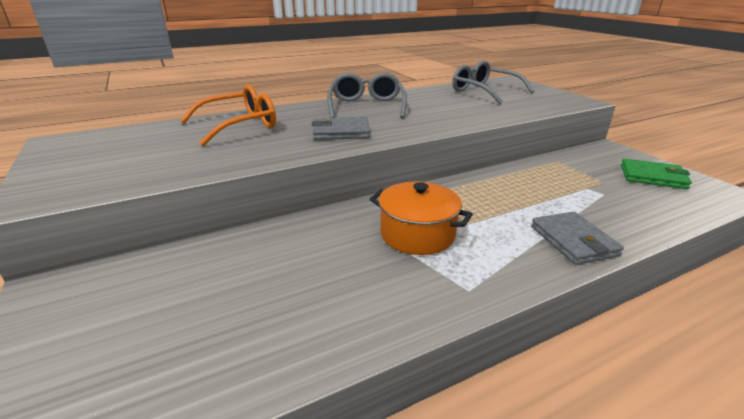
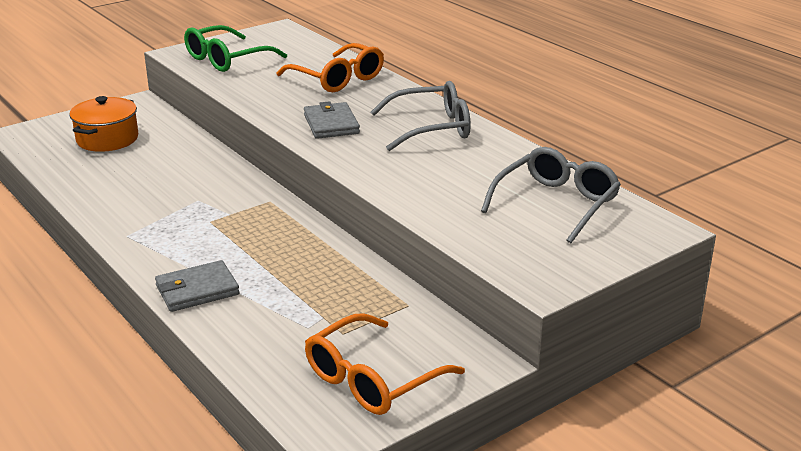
camera: 80 degrees right, 0 degrees up
orange pot [370,182,473,255] -> orange pot moved to [69,96,138,152]
green wallet [621,159,692,189] -> orange glasses [305,313,465,415]
none -> green glasses [184,25,287,72]

